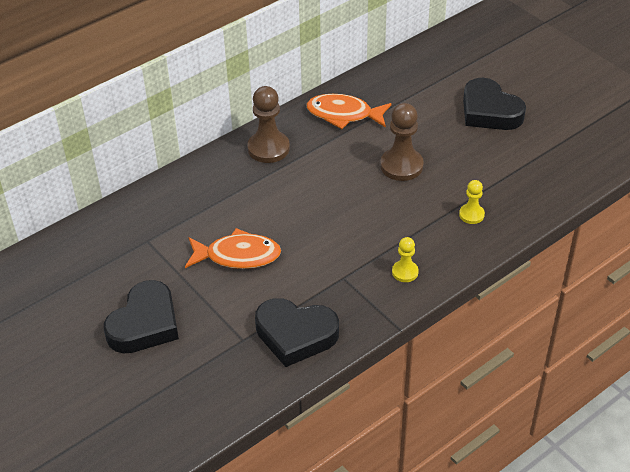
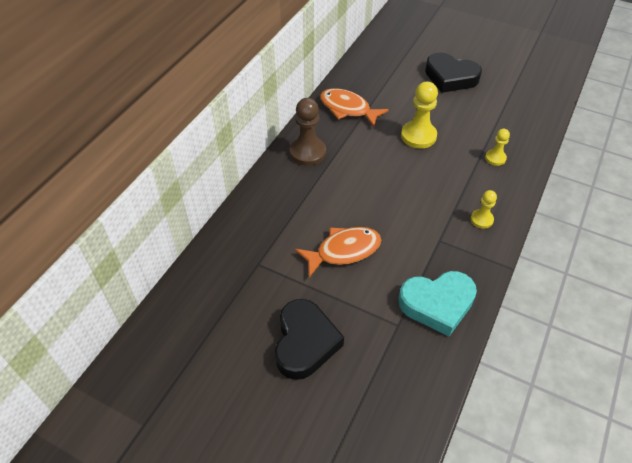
camera: 25 degrees left, 5 degrees up
black heart [255,298,339,367] -> turquoise heart [398,271,477,336]
orange fish [306,94,392,129] -> orange fish turned 45 degrees clockwise [320,88,389,127]
brown pawn [380,103,424,181] -> yellow pawn [401,81,438,149]

